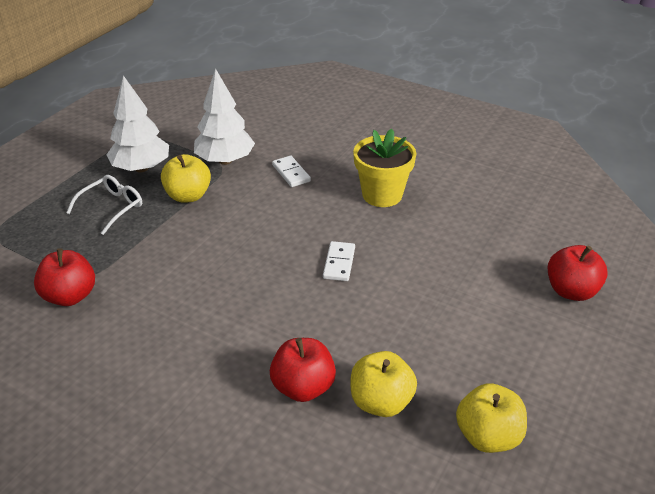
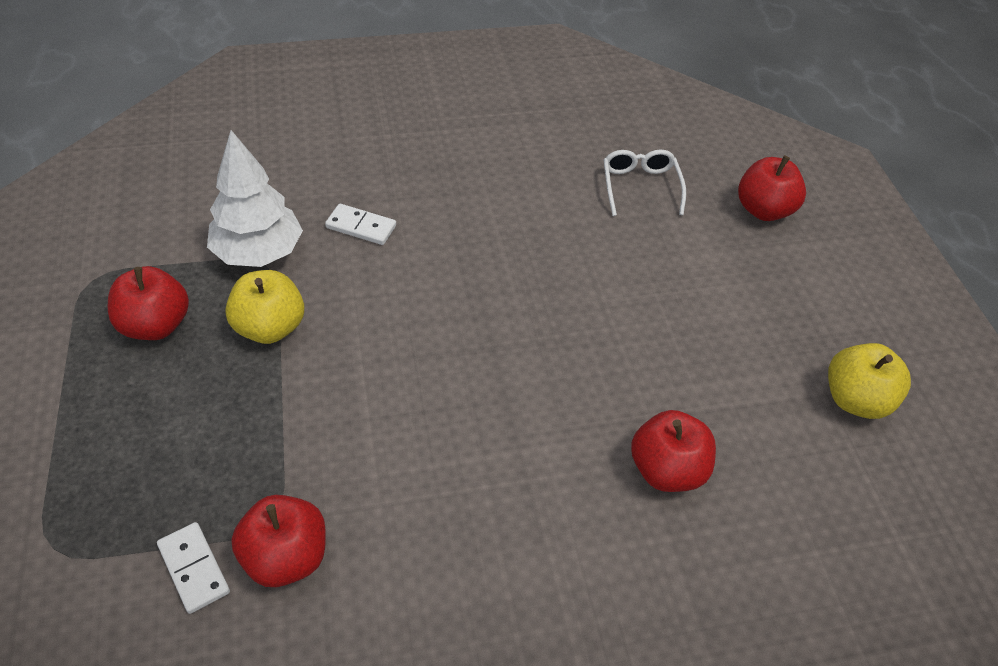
camera: 45 degrees left, 10 degrees up
white glasses [66,175,142,235] -> white glasses moved to [603,149,686,216]
white tree [107,75,169,172] -> red apple [108,266,189,340]
white domino [323,241,355,281] -> white domino moved to [157,522,230,614]
yellow apple [351,351,417,417] -> none
yellow flower pot [353,129,417,207] -> none

